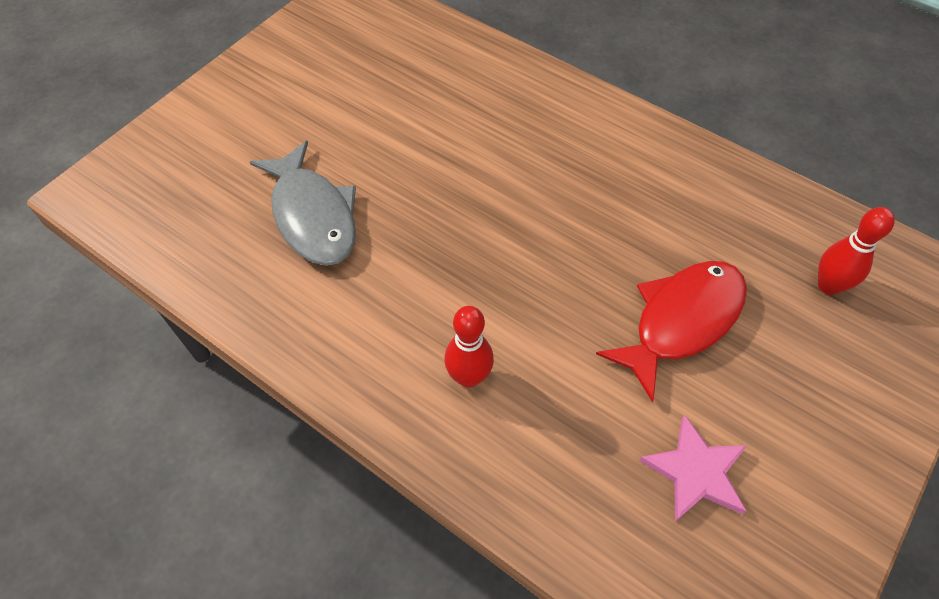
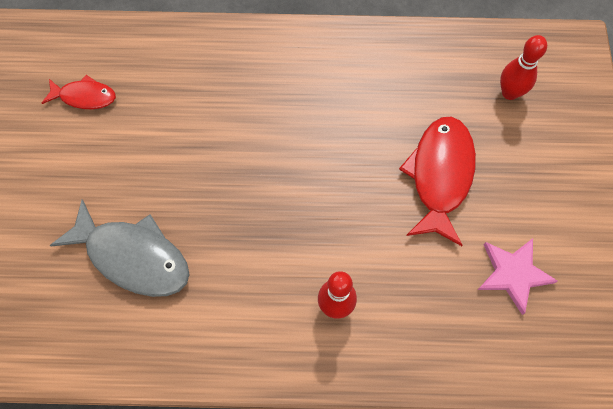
camera: 35 degrees left, 10 degrees up
none -> red fish [42,75,116,109]

